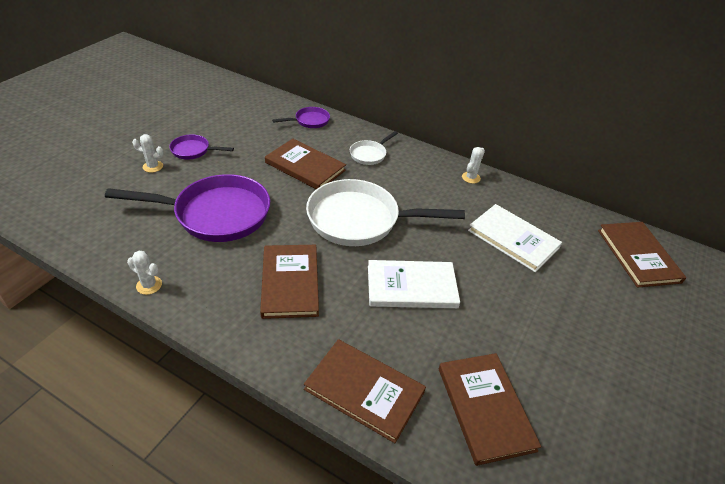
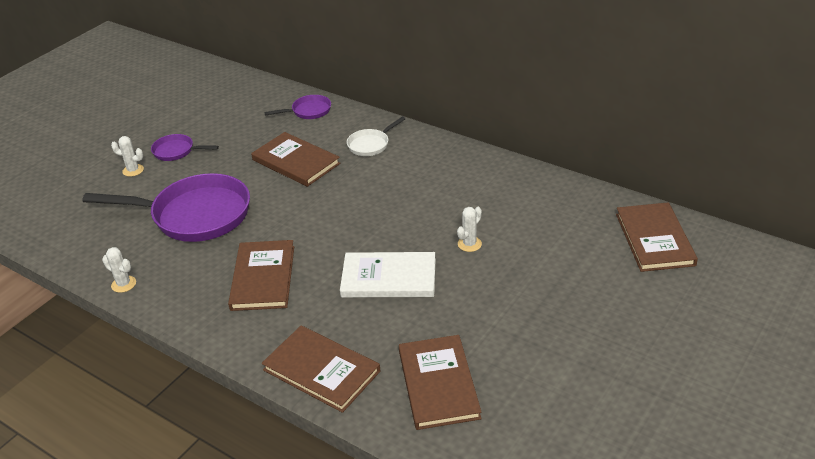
camera: 10 degrees right, 5 degrees down
white pan [306,179,465,246] -> none
white cactus [462,147,485,184] -> white cactus moved to [457,207,482,252]
white book [468,204,562,272] -> none

